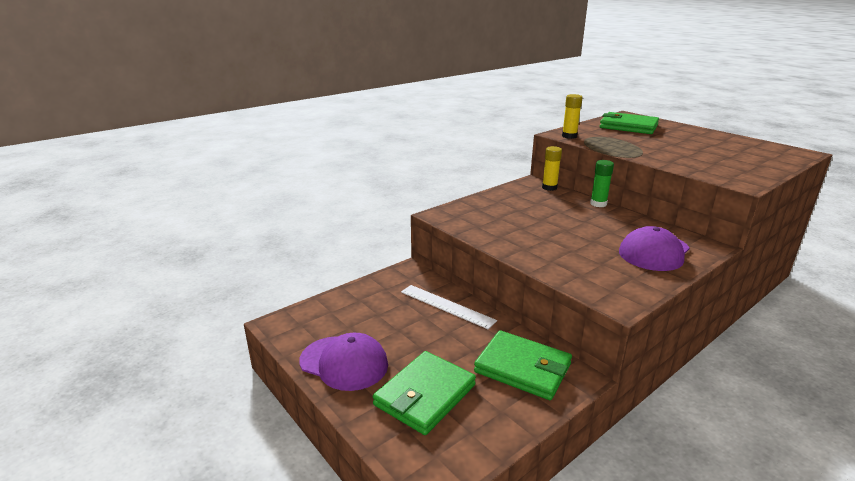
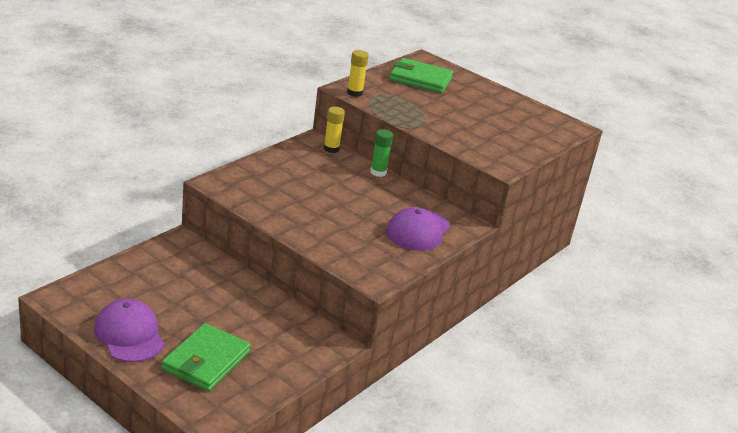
camera: 15 degrees left, 5 degrees up
purple cap [300,333,388,391] -> purple cap turned 135 degrees counterclockwise [94,299,164,362]
white ruler [401,285,497,329] -> none
green wallet [474,330,572,400] -> none

